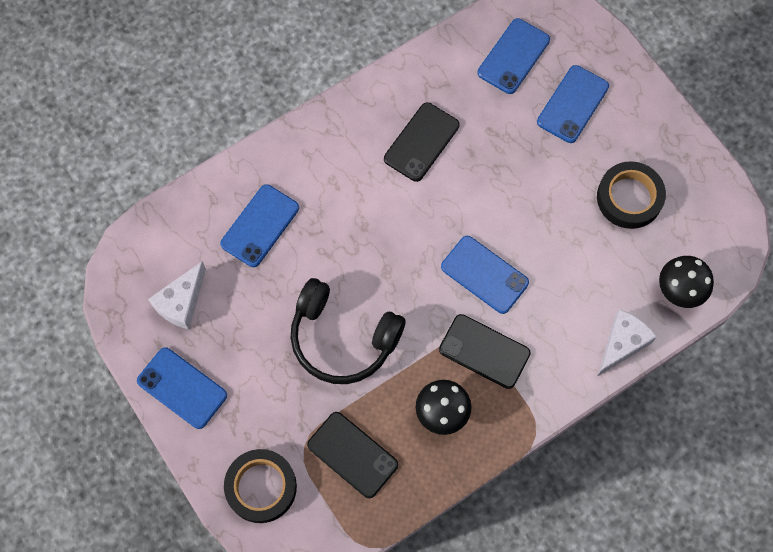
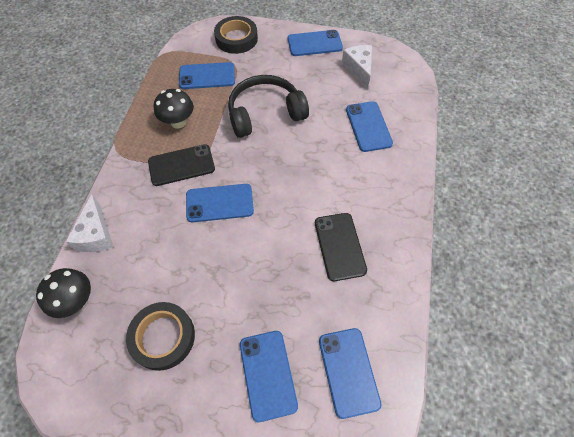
camera: 135 degrees right, 10 degrees down
black phone [307,412,398,498] -> blue phone [179,62,235,89]

